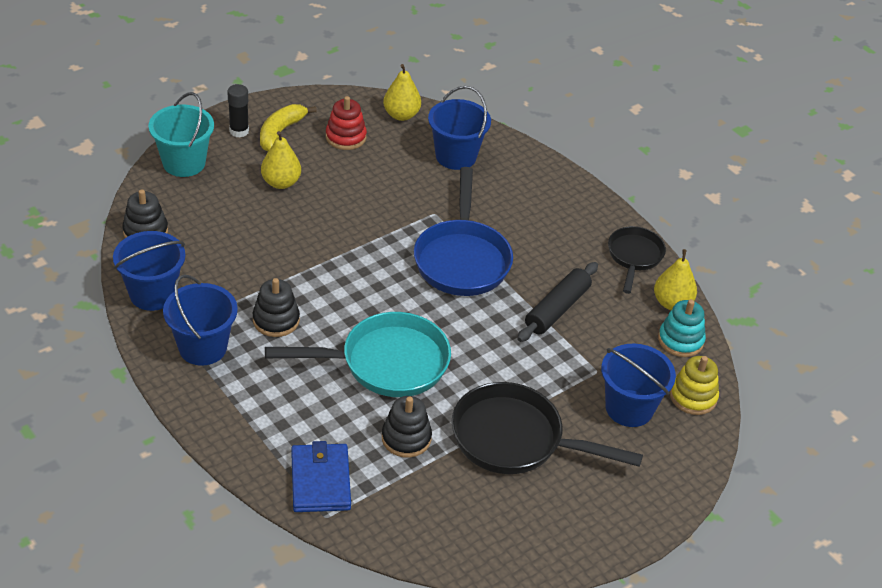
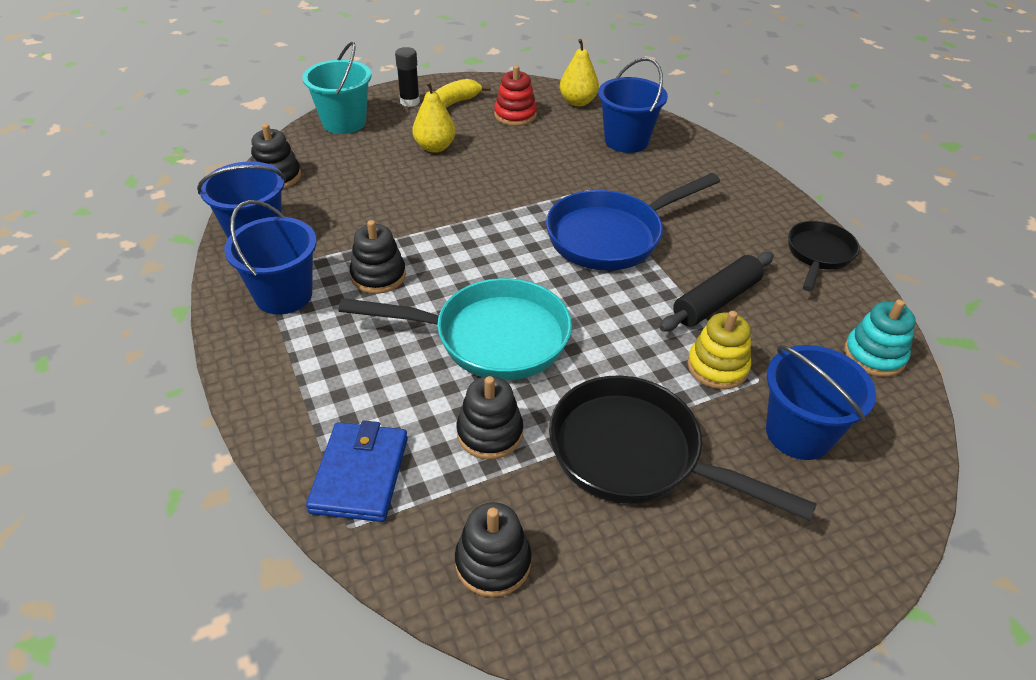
camera: 15 degrees right, 0 degrees up
blue pan [414,167,513,296] -> blue pan turned 45 degrees clockwise [546,173,720,271]
yellow pear [654,249,697,310] -> none
yellow stacking toy [670,356,719,415] -> yellow stacking toy moved to [687,311,751,389]
none -> black stacking toy [455,502,532,597]

